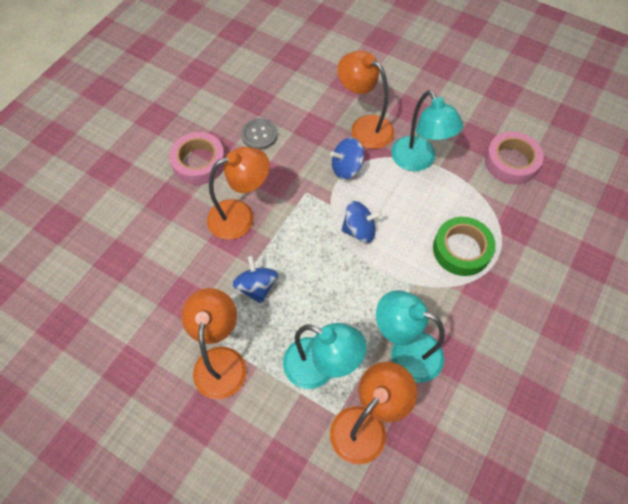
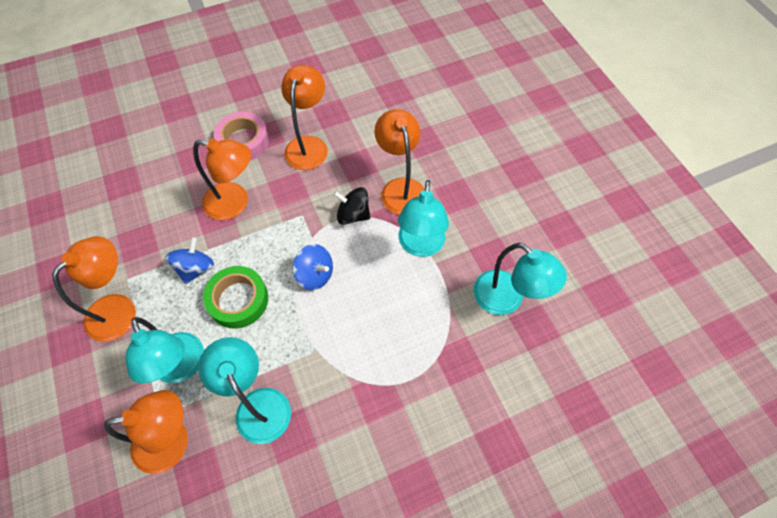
camera: 35 degrees right, 0 degrees up
grey button [241,118,278,150] -> orange lamp [281,65,328,170]
blue spinning top [330,138,364,179] -> black spinning top [333,187,370,225]
green tape [433,217,496,276] -> green tape moved to [203,266,268,329]
pink tape [485,132,544,185] -> turquoise lamp [473,243,567,315]

